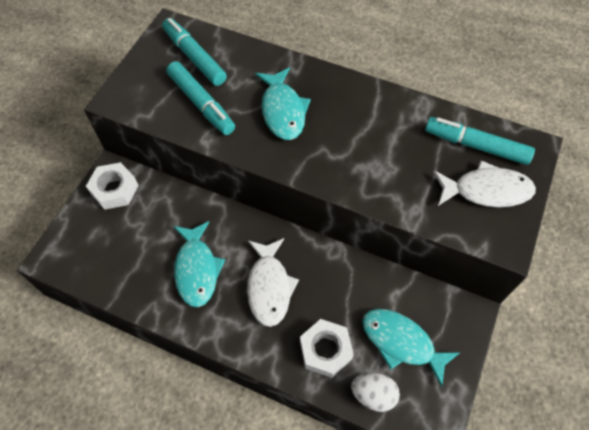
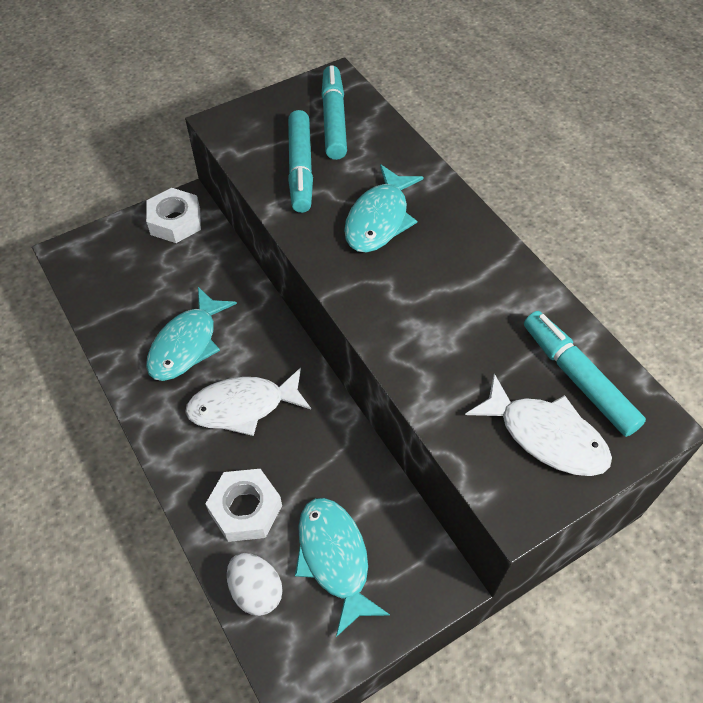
camera: 35 degrees right, 5 degrees down
white fish [247,238,299,327] -> white fish turned 45 degrees clockwise [185,368,311,436]

